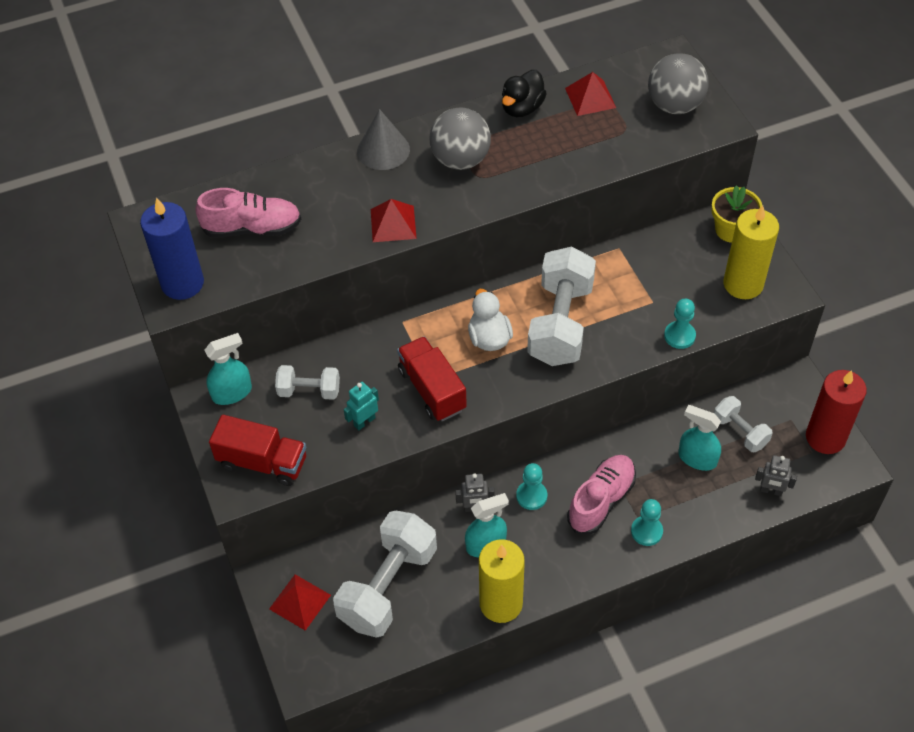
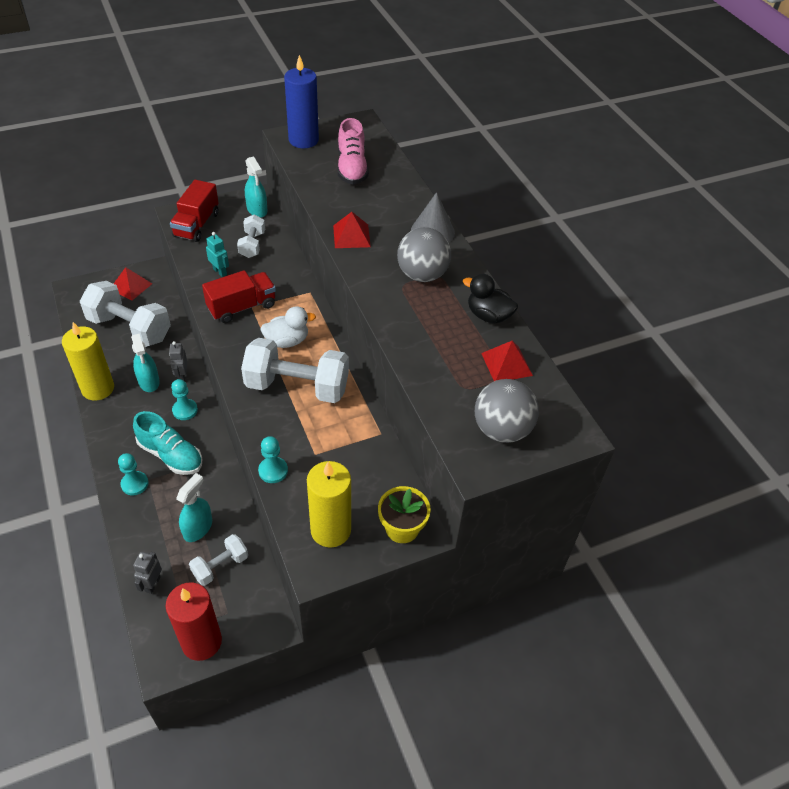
camera: 85 degrees right, 5 degrees down
pink shoe [567,455,636,535] -> turquoise shoe [133,411,202,475]

